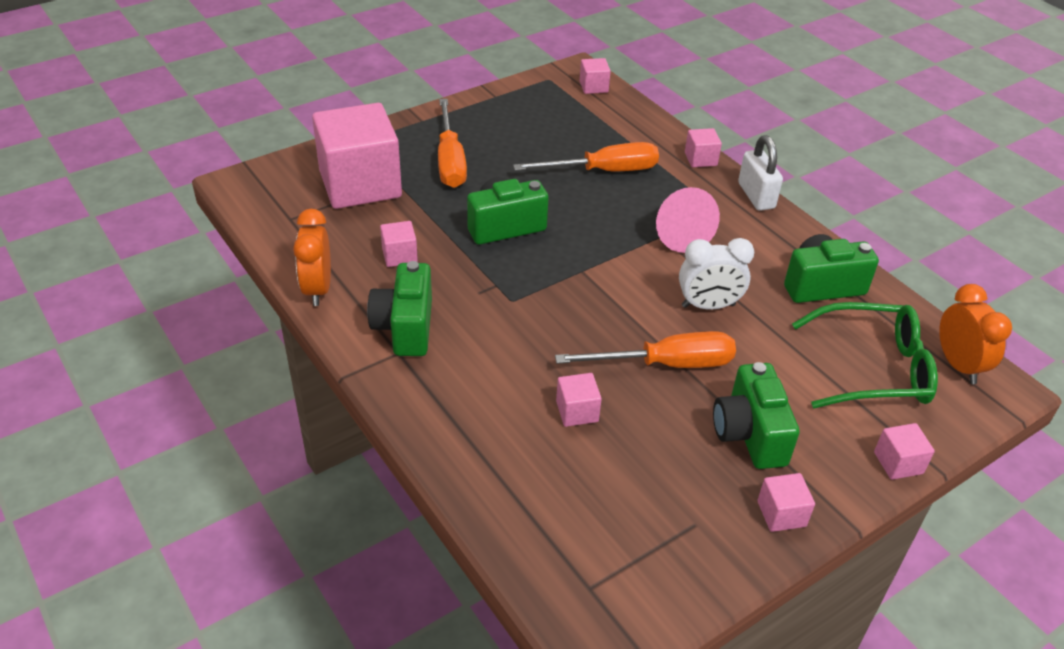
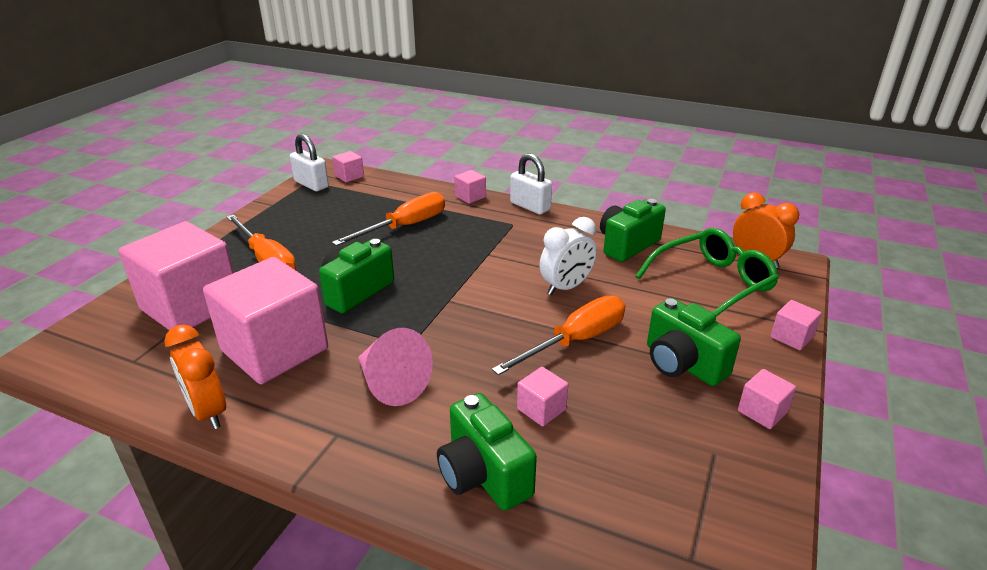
camera: 30 degrees left, 10 degrees down
green camera [367,261,432,356] -> green camera moved to [437,393,537,511]
pink cube [380,221,418,267] -> pink cube [203,257,328,384], size x2.42
pink cone [656,187,720,253] -> pink cone moved to [358,328,433,406]
none -> white padlock [290,134,329,191]

